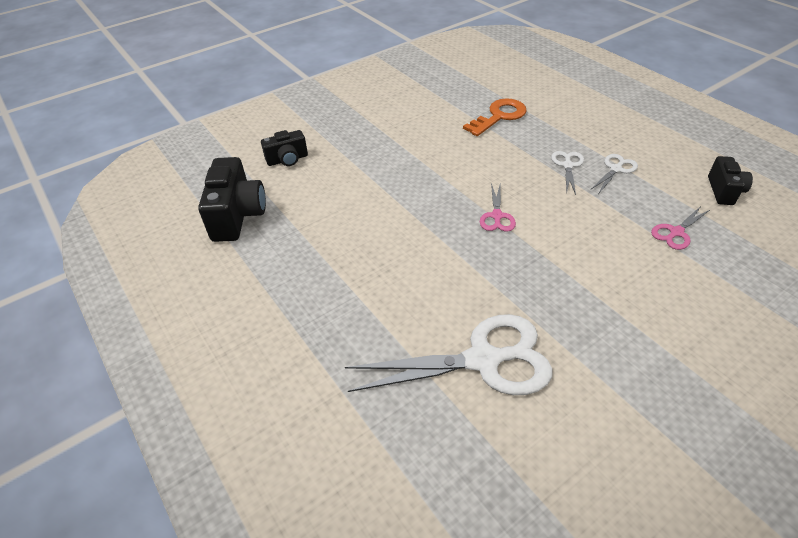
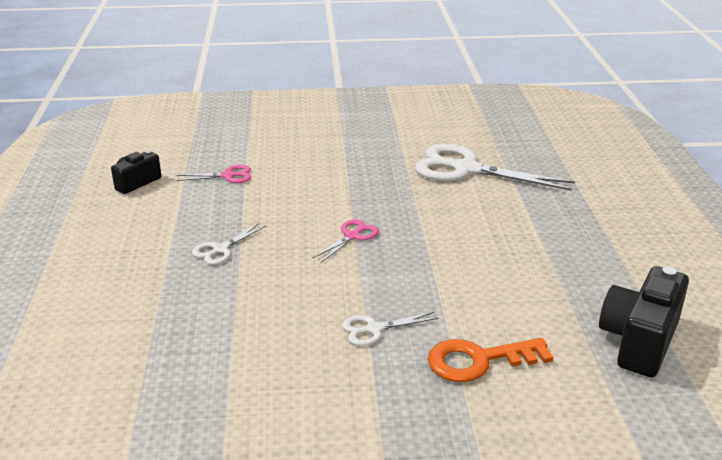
camera: 150 degrees left, 15 degrees down
black camera [261,130,308,166] -> none
orange key [463,98,527,136] -> orange key moved to [427,338,553,382]
white scissors [590,154,638,193] -> white scissors moved to [342,312,439,346]

